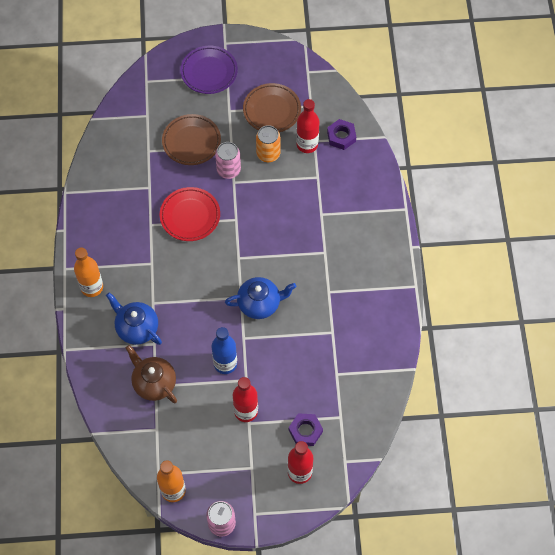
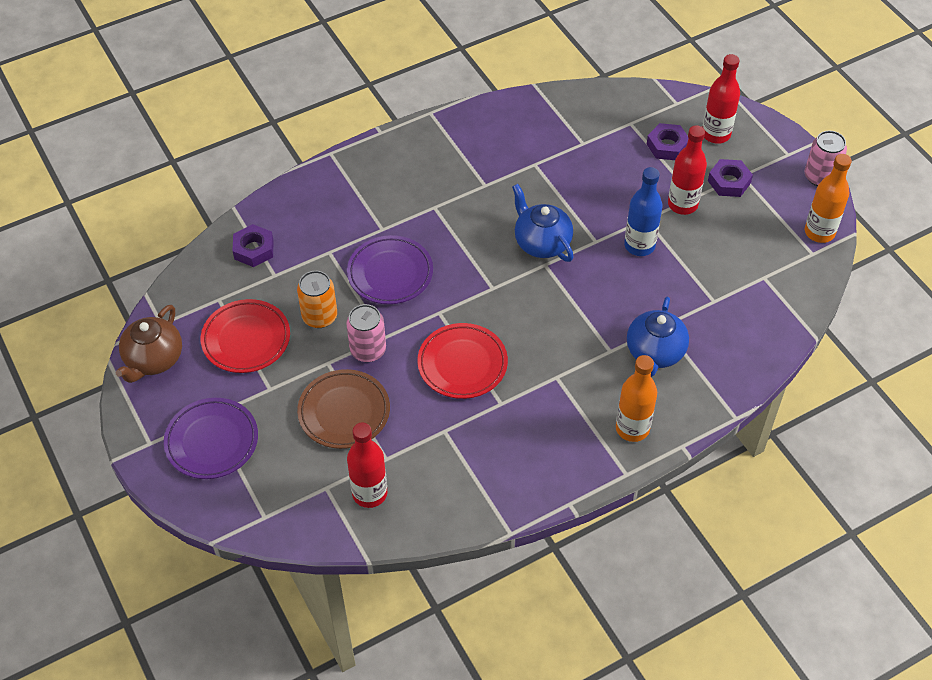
camera: 115 degrees left, 10 degrees down
brown teapot [126,345,177,403] -> brown teapot moved to [116,305,182,383]
brown plate [243,83,301,132] -> red plate [201,299,290,373]
red bottle [296,99,320,153] -> red bottle moved to [347,422,388,508]
none -> purple plate [347,235,433,304]
none -> purple nut [708,159,753,197]

